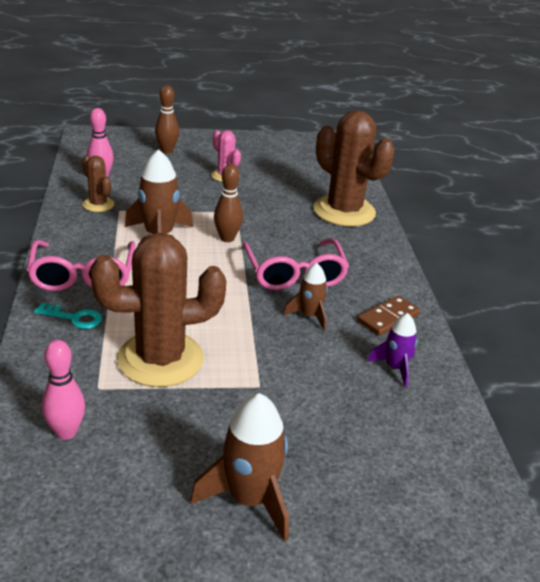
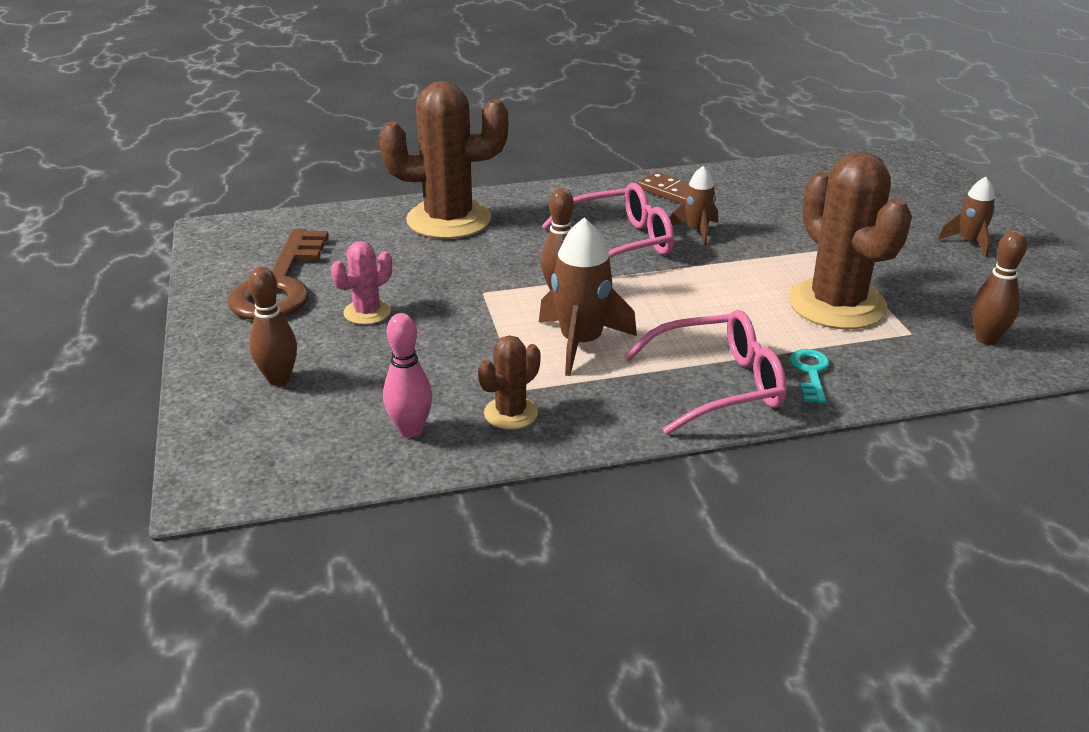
camera: 95 degrees left, 0 degrees up
pink bowling pin [42,340,85,440] -> brown bowling pin [972,230,1027,345]
brown rocket [190,393,289,542] -> brown rocket [938,177,995,257], size x0.60
brown cactus [313,110,395,227] -> brown cactus turned 45 degrees clockwise [379,81,508,239]
purple rocket [367,313,417,387] -> none
none -> brown key [228,229,329,320]

